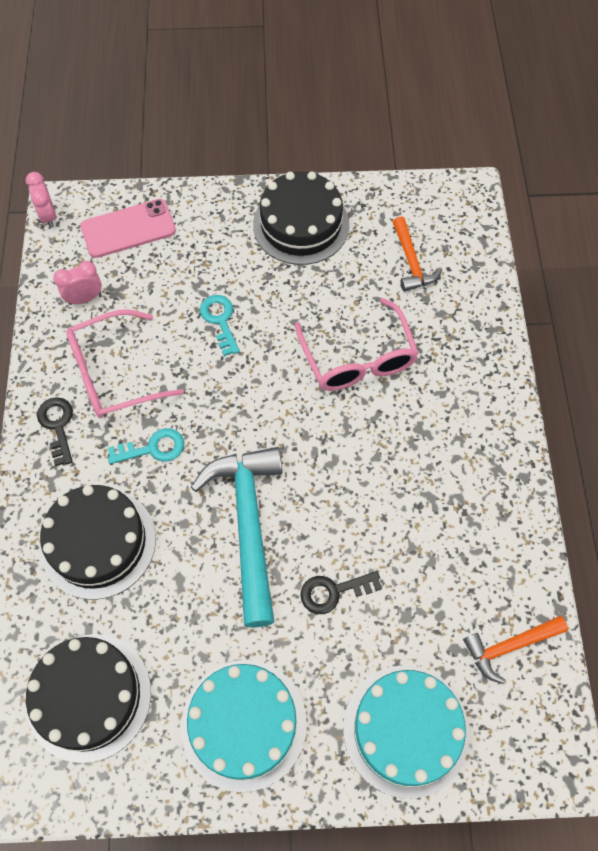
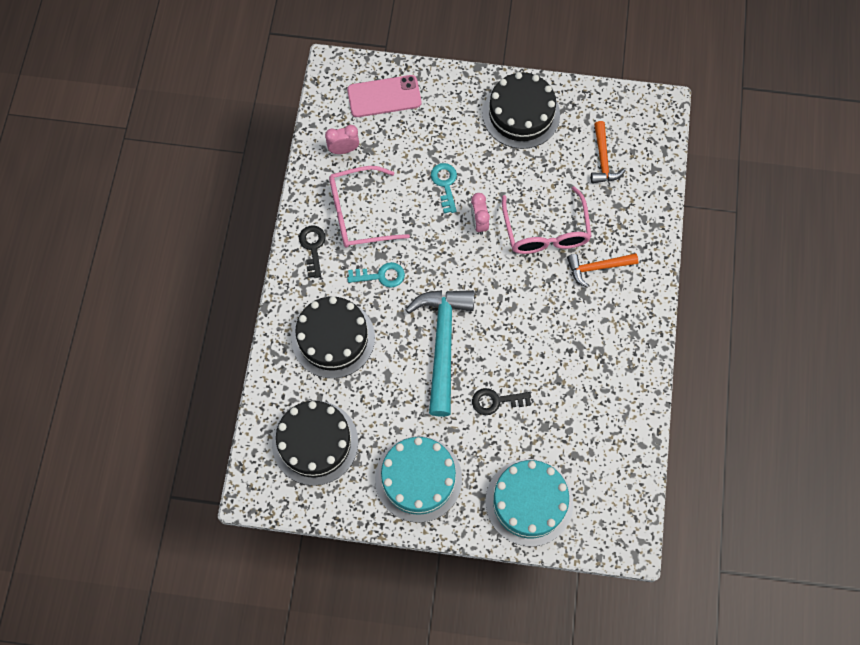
camera: 10 degrees right, 5 degrees up
pink clock [26,172,56,228] -> pink clock moved to [471,193,490,235]
orange hammer [463,616,568,684] -> orange hammer moved to [567,253,638,288]

